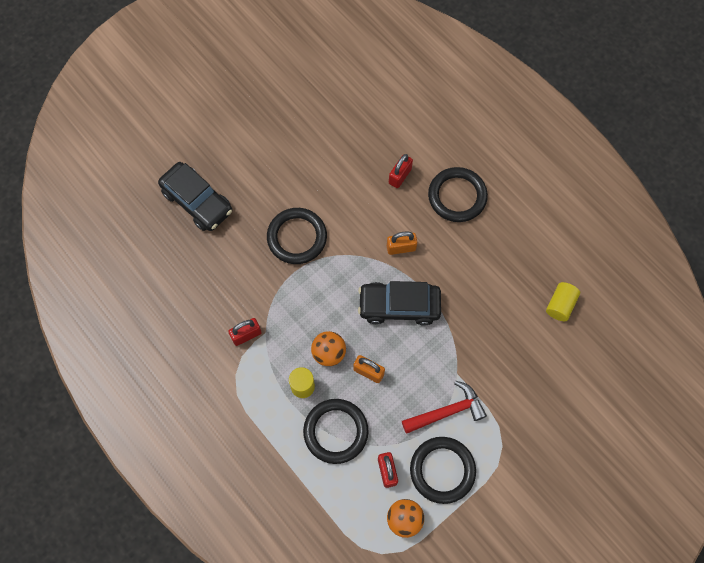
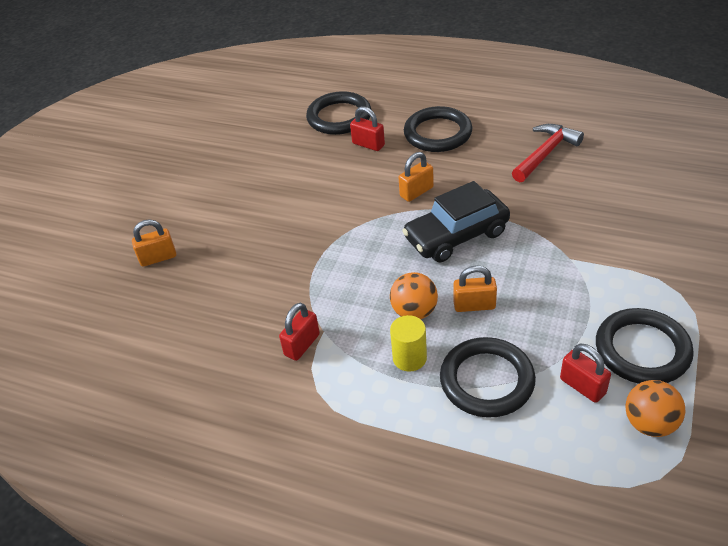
camera: 25 degrees left, 25 degrees down
black car [158,162,232,231] -> orange padlock [132,219,176,267]
black ring [267,208,327,264] -> black ring moved to [306,91,371,135]
red padlock [389,154,413,188] -> red padlock turned 60 degrees counterclockwise [350,106,385,151]
red hammer [402,381,487,434] -> red hammer moved to [512,124,584,182]
yellow cylinder [546,282,580,321] -> none

